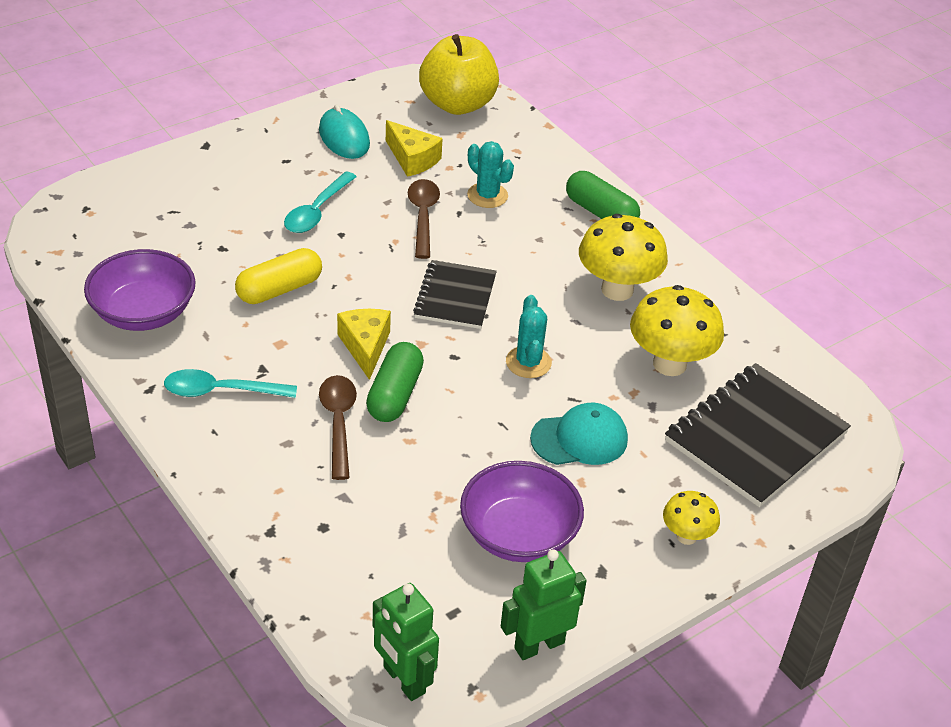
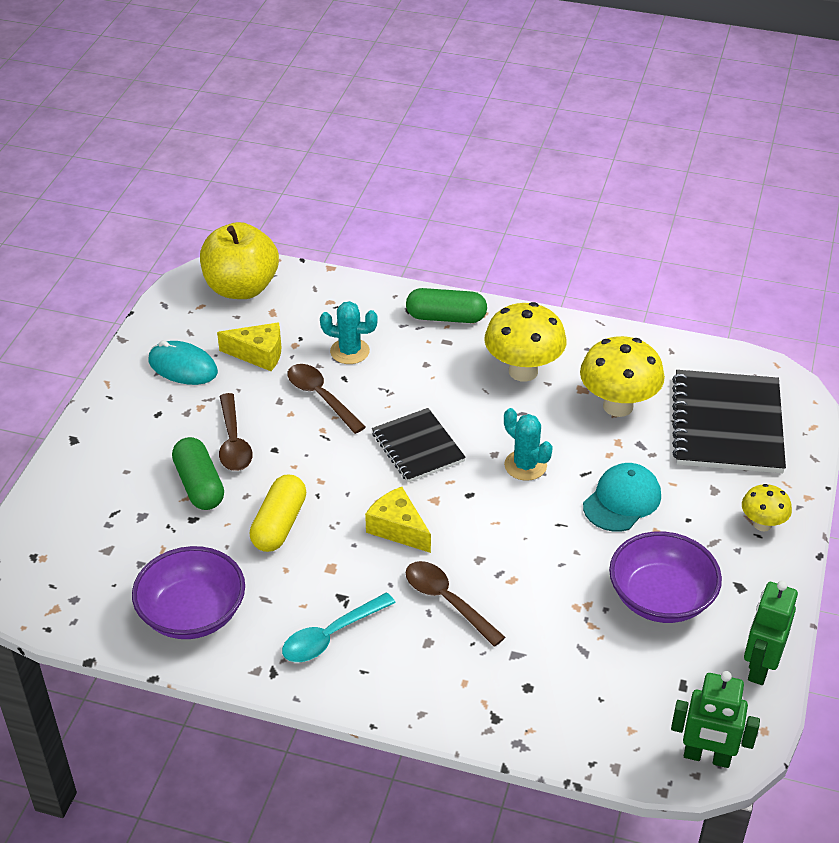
camera: 35 degrees left, 0 degrees up
turquoise spoon [284,172,357,233] -> brown spoon [219,393,253,471]
green capsule [366,342,424,422] -> green capsule moved to [172,437,224,510]

